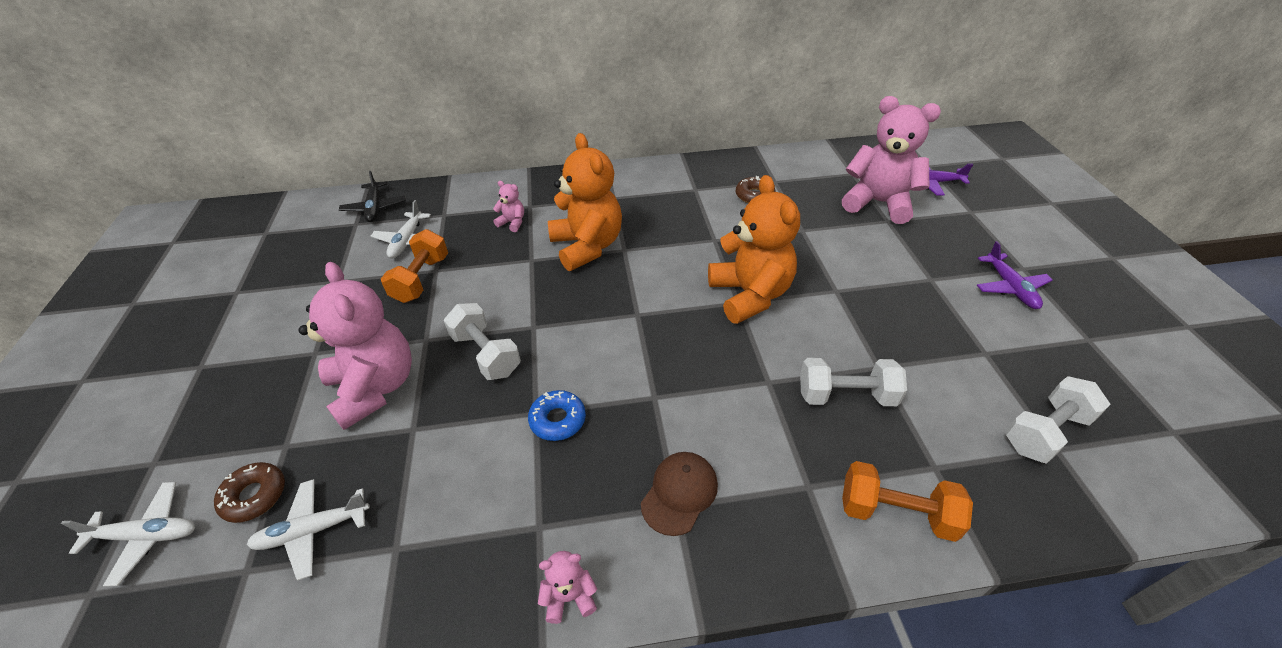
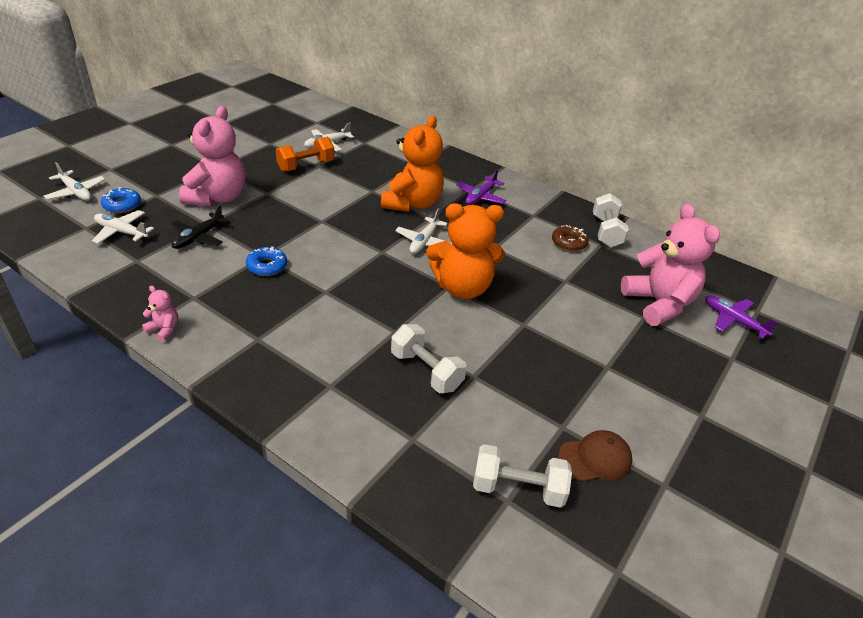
camera: 40 degrees right, 5 degrees down
brown donut [214,462,285,523] -> blue donut [101,187,141,213]
black plane [339,171,406,222] -> black plane moved to [171,204,230,249]
white dumbbell [444,303,521,380] -> white dumbbell moved to [593,193,629,247]
pink teddy bear [493,181,524,232] -> none
brown cap [641,452,718,536] -> brown cap moved to [558,430,632,482]
orange teddy bear [708,175,800,324] -> orange teddy bear turned 60 degrees clockwise [426,203,505,299]
orange dumbbell [842,461,973,542] -> none
purple plane [977,241,1053,309] -> purple plane moved to [456,169,506,205]
none -> white plane [395,208,452,254]

